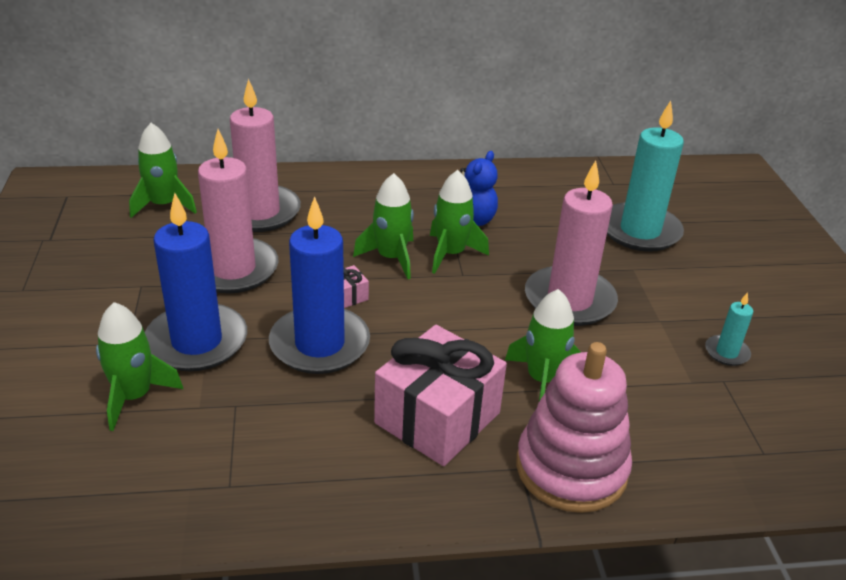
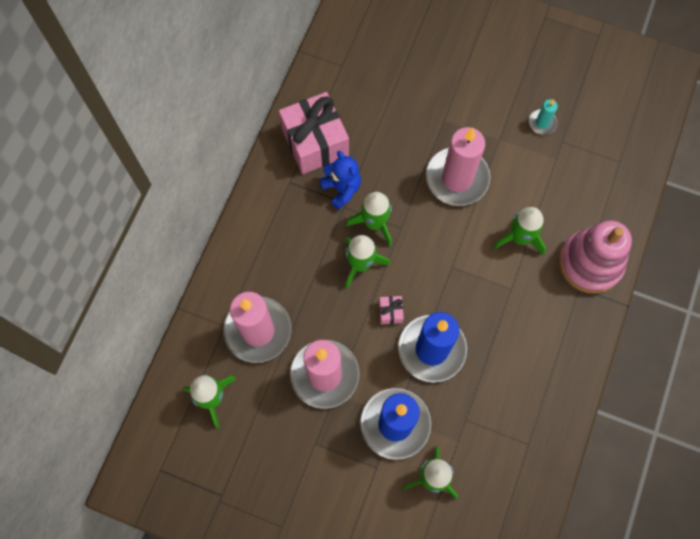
camera: 60 degrees left, 35 degrees up
pink gift [374,325,507,466] -> pink gift moved to [279,92,349,174]
turquoise candle [607,101,684,252] -> none

